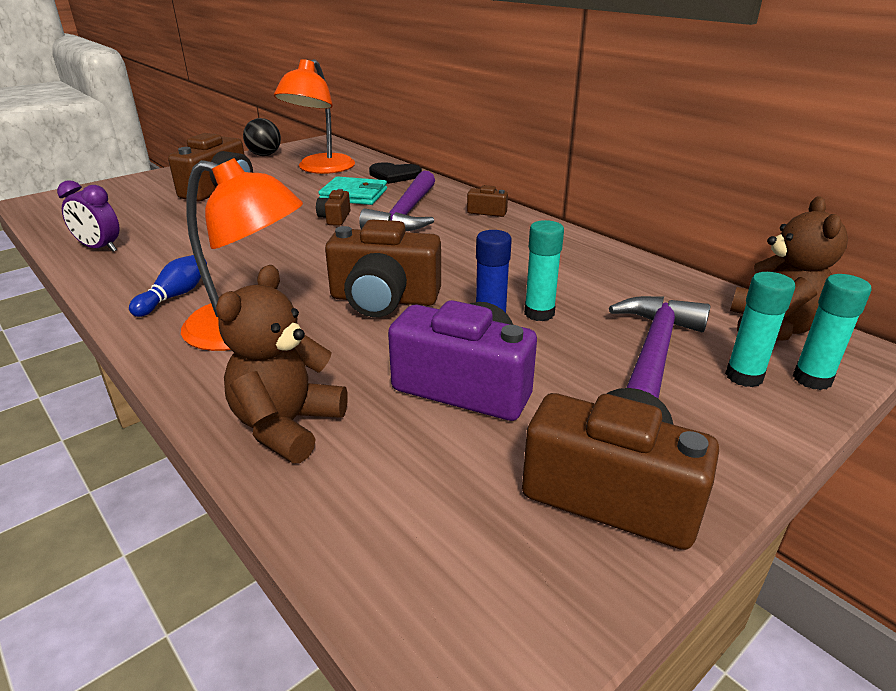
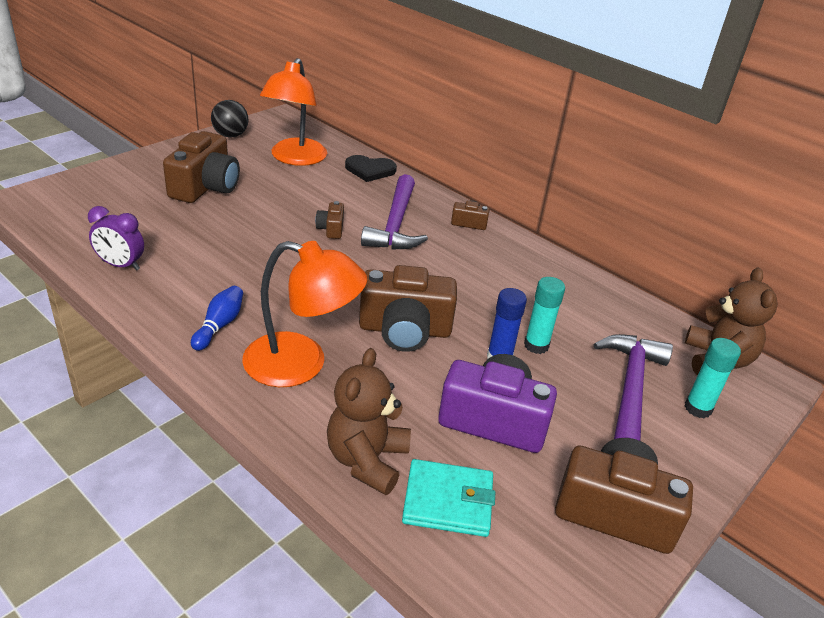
camera: 10 degrees left, 5 degrees up
turquoise wallet [318,176,387,205] -> turquoise wallet moved to [402,459,495,537]
turquoise glue stick [793,274,871,390] -> none

